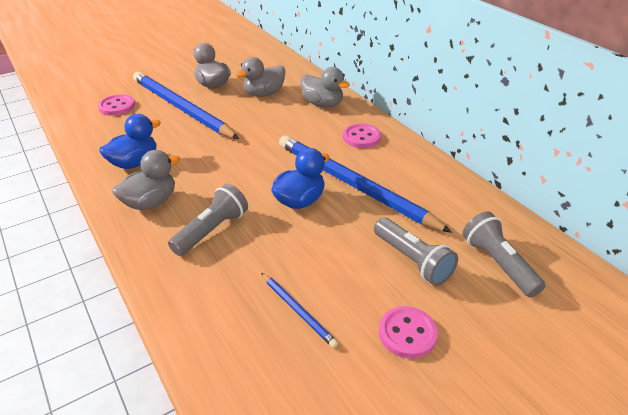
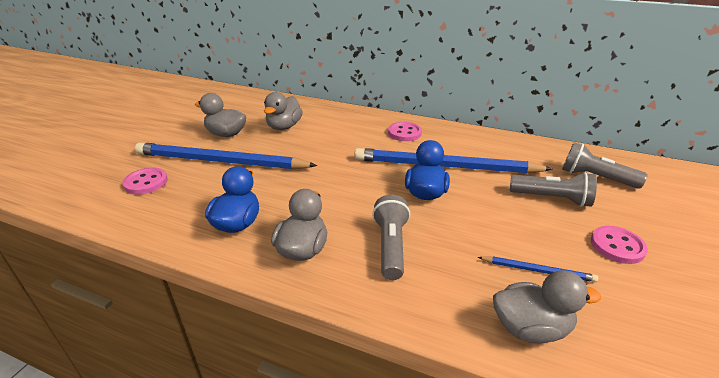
camera: 35 degrees left, 5 degrees down
grey duck [301,67,350,108] -> grey duck moved to [493,270,601,344]

